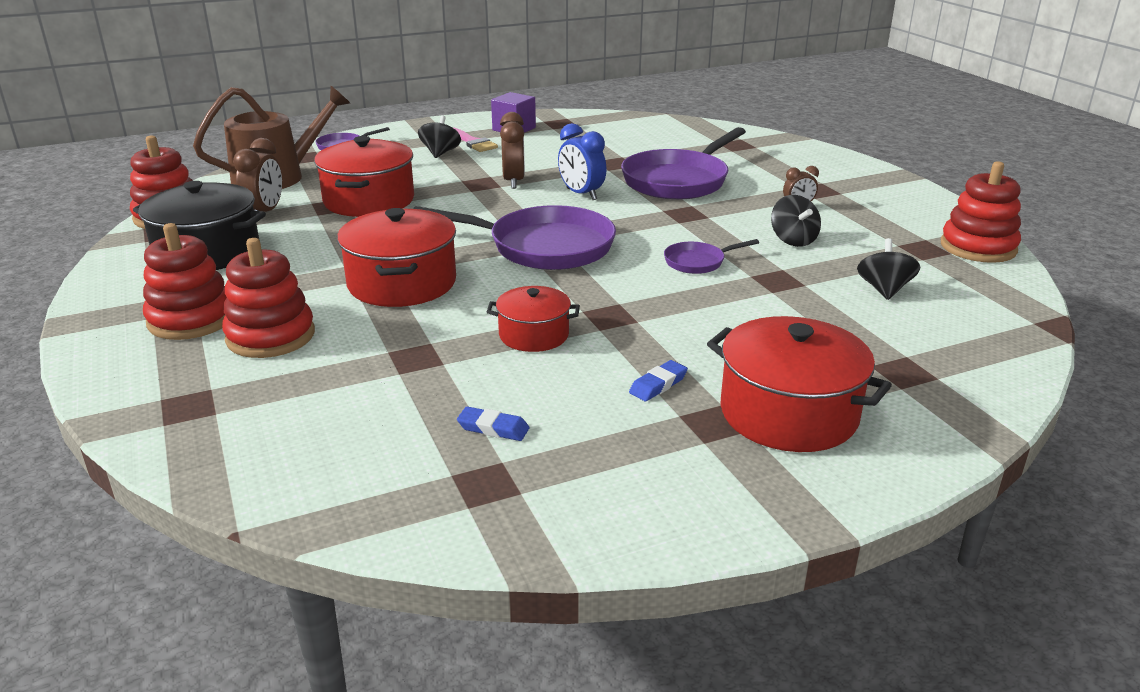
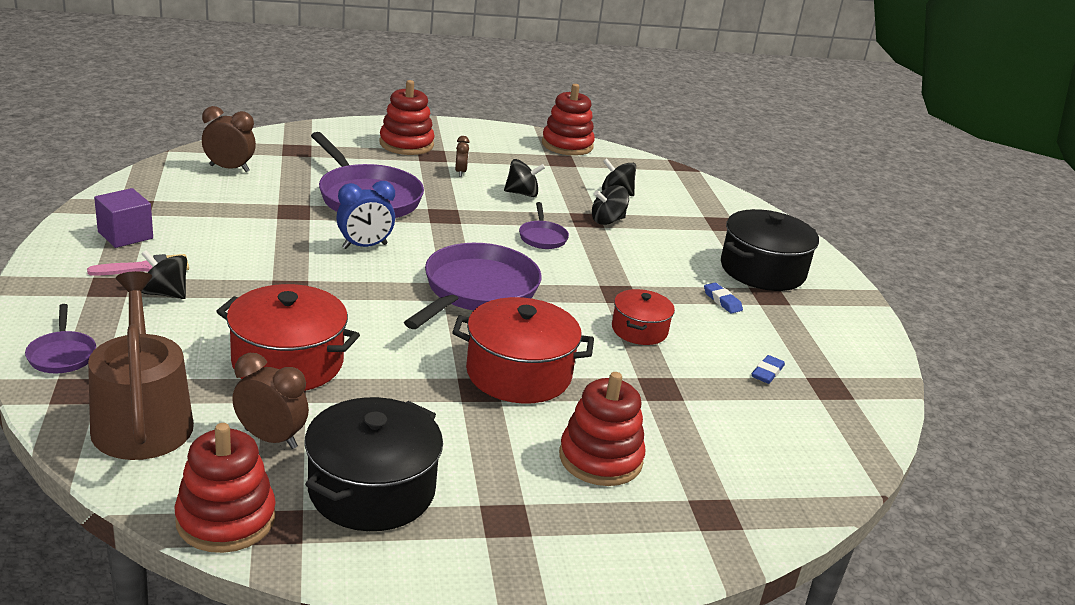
camera: 80 degrees left, 0 degrees up
red stacking toy [143,223,227,340] -> red stacking toy moved to [379,80,435,155]
brown clock [500,112,525,189] -> brown clock moved to [202,106,256,172]
red pot [707,316,892,452] -> black pot [721,209,819,291]
none -> black spinning top [592,185,629,225]

